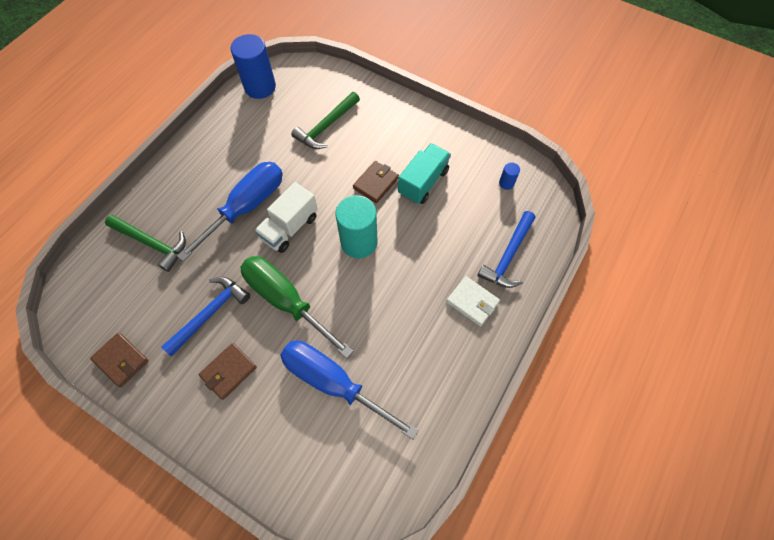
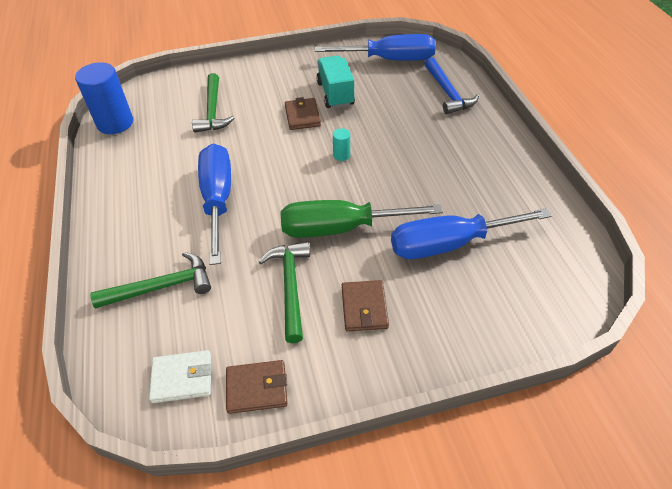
camera: 45 degrees left, 15 degrees down
blue hammer [161,277,250,356] -> green hammer [259,242,310,343]
white truck [255,182,318,253] -> none
turquoise cylinder [335,195,378,258] -> turquoise cylinder [333,128,350,161], size x0.44
white wallet [446,276,500,326] -> white wallet moved to [149,350,211,403]
blue cylinder [499,162,520,190] -> blue screwdriver [315,34,436,61]

